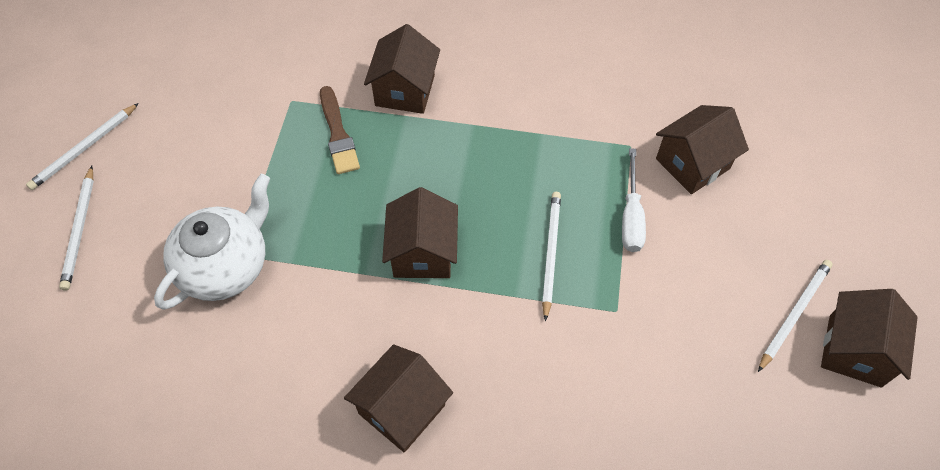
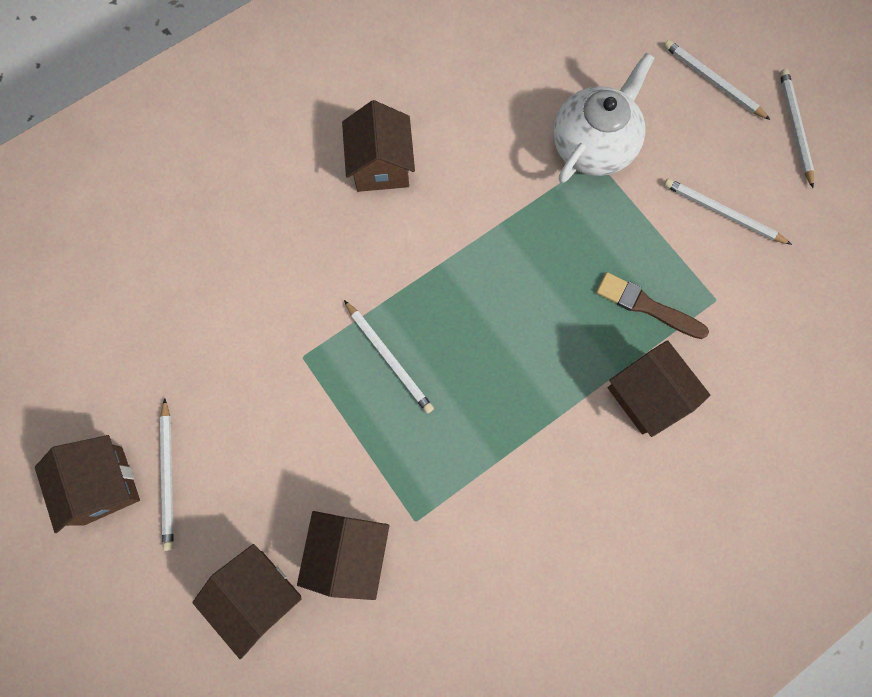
camera: 135 degrees right, 15 degrees up
white teapot [154,174,270,309] -> white teapot turned 135 degrees counterclockwise [553,53,654,183]
brown house [382,187,458,278] -> brown house moved to [192,544,302,659]
white screwdriver [622,148,646,252] -> none
none -> white pencil [664,178,792,245]

